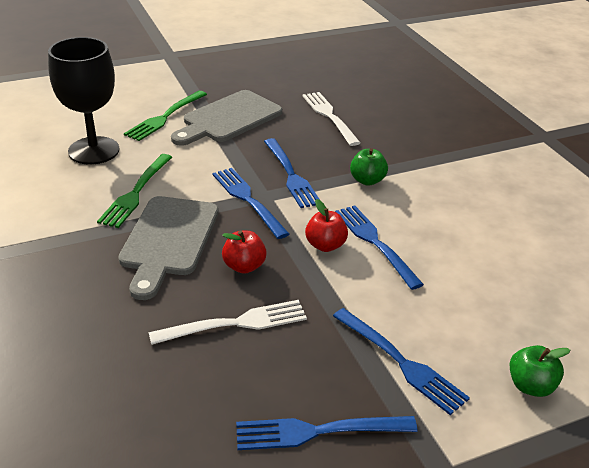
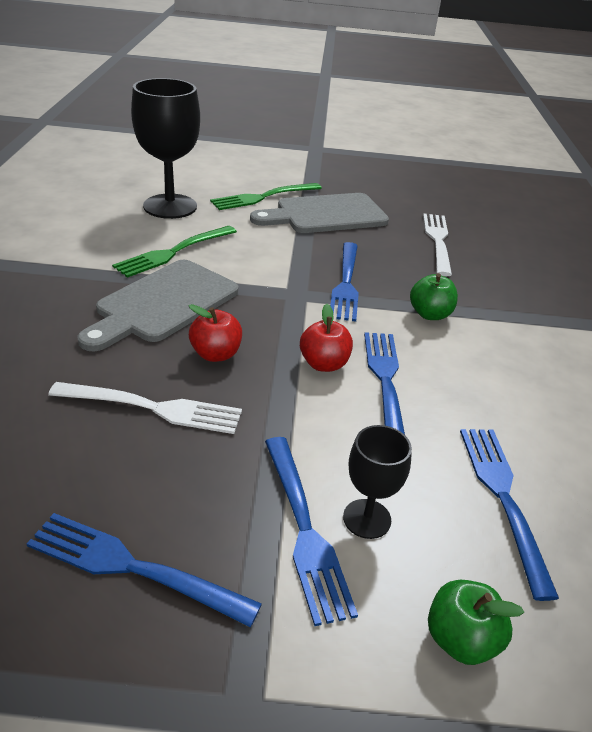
camera: 25 degrees right, 0 degrees up
blue fork [212,168,289,239] -> blue fork moved to [460,429,559,601]
none -> black goblet [343,425,412,539]

